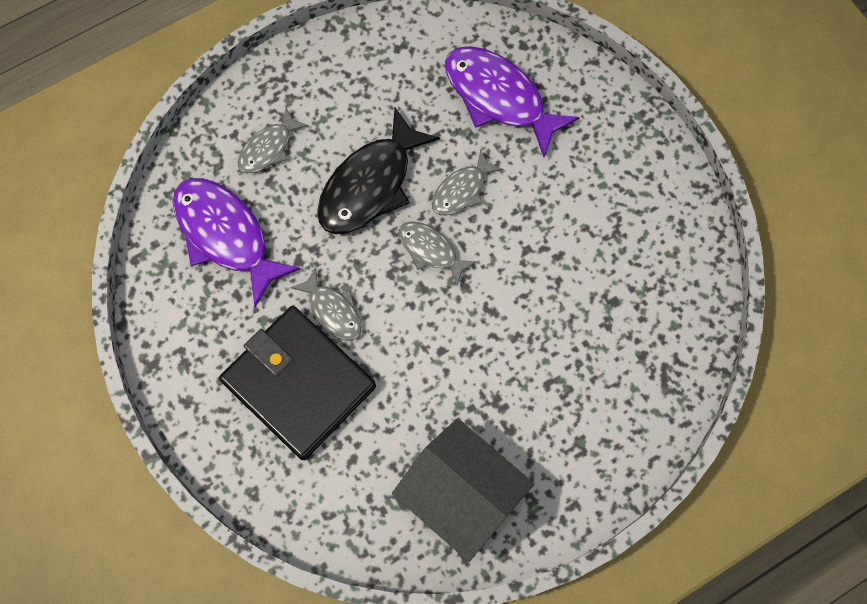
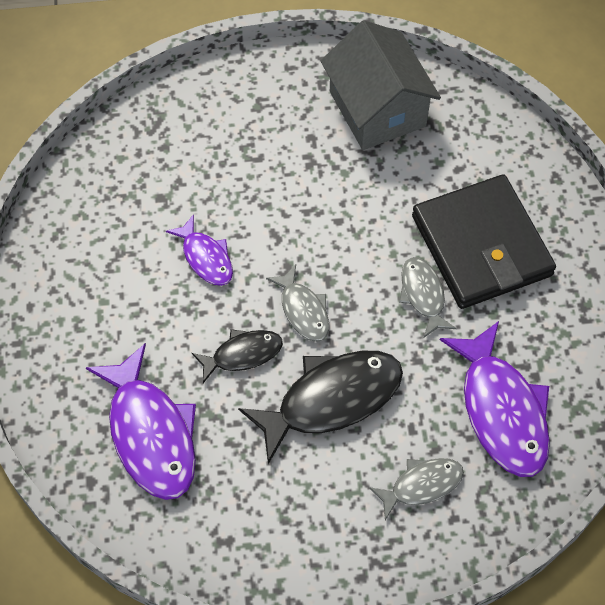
camera: 155 degrees left, 10 degrees down
grey fish [432,149,503,215] -> black fish [192,329,283,383]
none -> purple fish [166,214,233,286]

